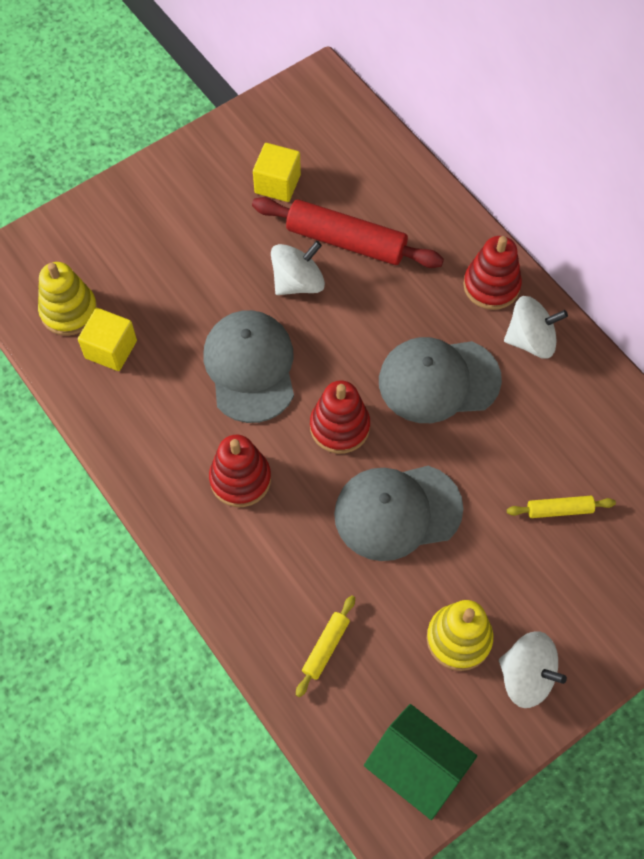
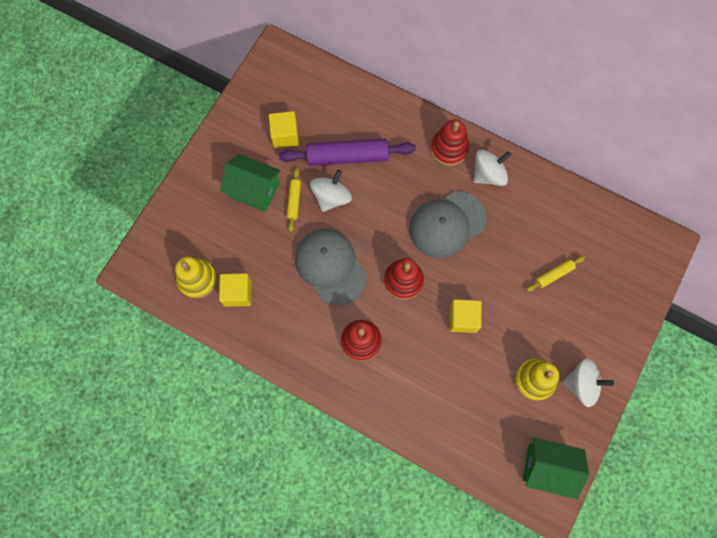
camera: 25 degrees left, 10 degrees up
red rolling pin [252,197,444,268] -> purple rolling pin [279,139,416,166]
yellow rolling pin [296,595,355,697] -> yellow rolling pin moved to [287,168,301,232]
grey cap [334,466,464,561] -> yellow cube [449,299,482,333]
none -> green house [220,154,281,212]

